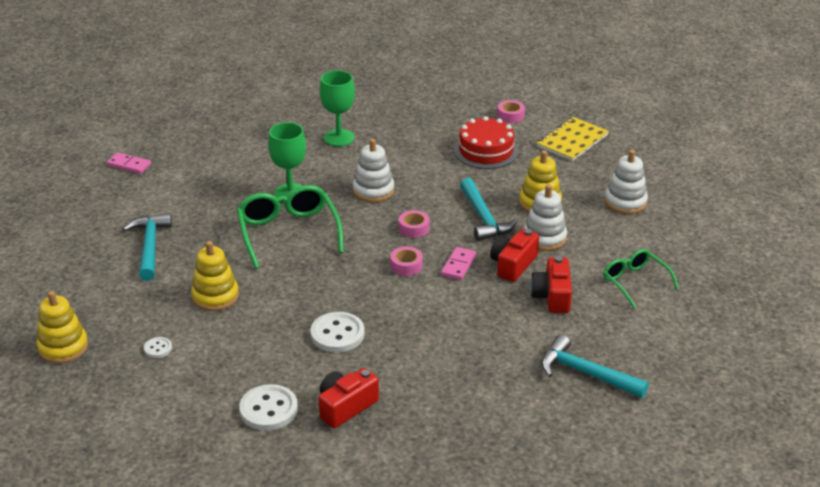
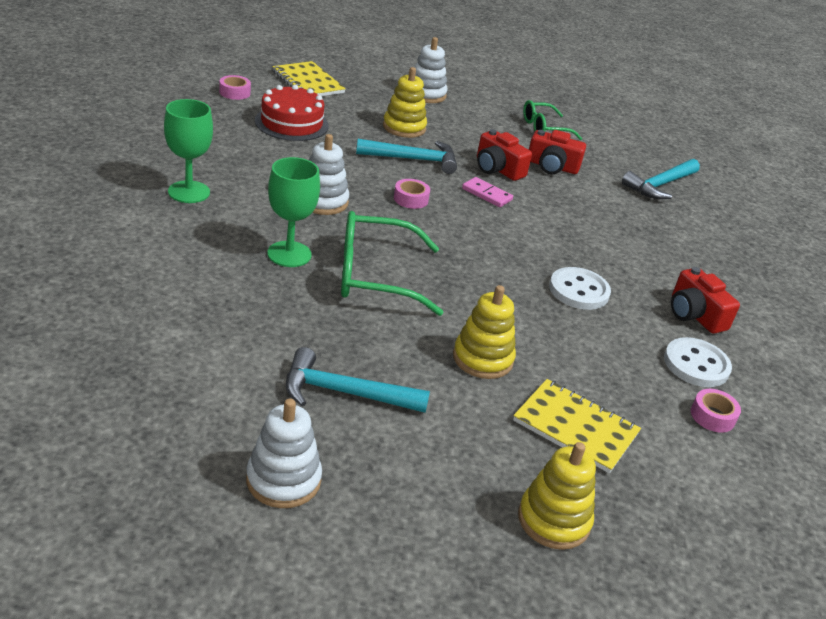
camera: 80 degrees left, 0 degrees up
pink domino [107,152,151,174] -> none
white button [144,337,172,358] -> yellow notebook [513,379,641,473]
pink tape [390,247,423,276] -> pink tape moved to [691,389,741,433]
white stacking toy [523,184,567,251] -> white stacking toy moved to [246,398,322,508]

